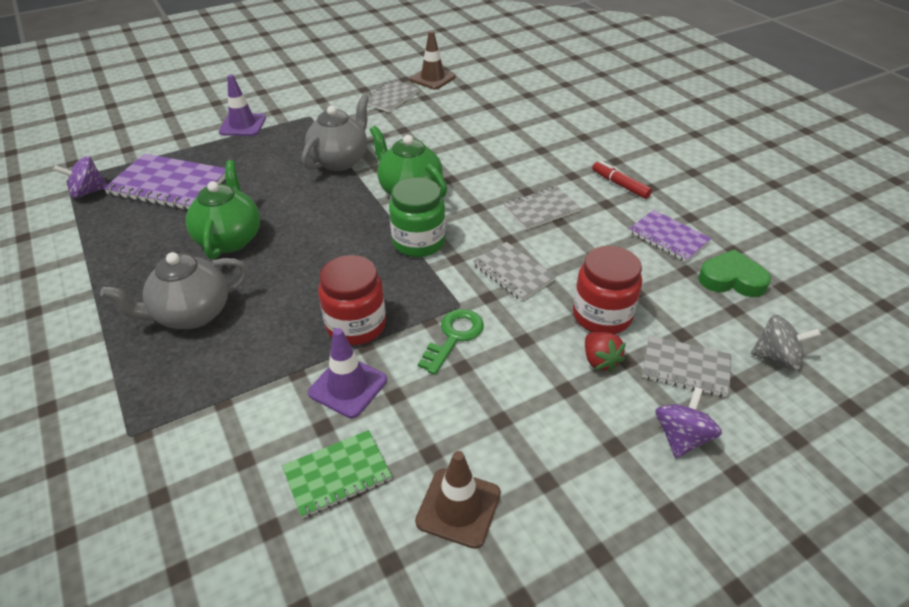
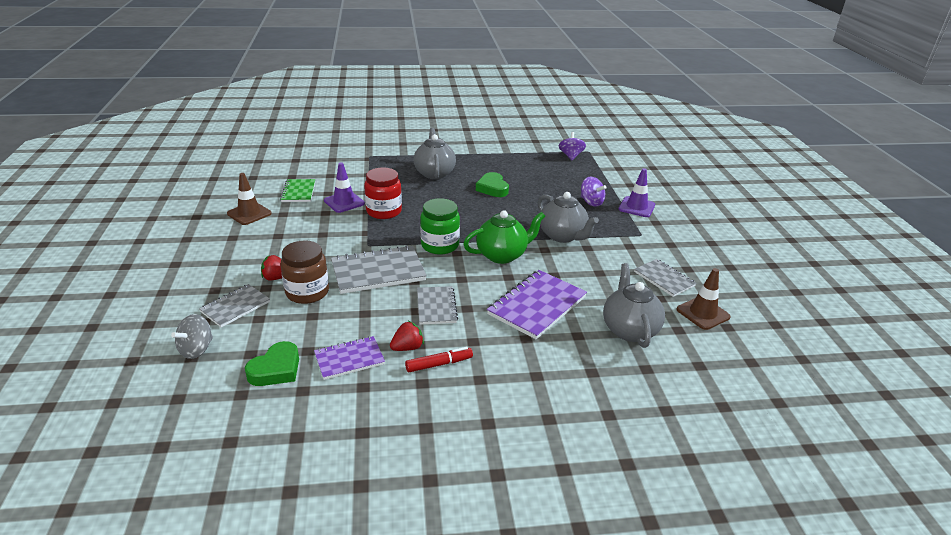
camera: 110 degrees right, 10 degrees down
purple notebook [104,154,225,211] -> purple notebook moved to [487,270,587,340]
green teapot [186,160,260,259] -> green heart [476,172,509,197]
green key [418,309,484,375] -> none
grey notebook [473,242,556,301] -> grey notebook [331,245,427,294], size x1.64
red jar [573,246,642,334] -> brown jar [281,240,329,304]
purple spinning top [655,387,722,458] -> purple spinning top moved to [581,177,607,207]
none -> red strawberry [390,321,424,351]
none -> grey teapot [603,263,665,348]

